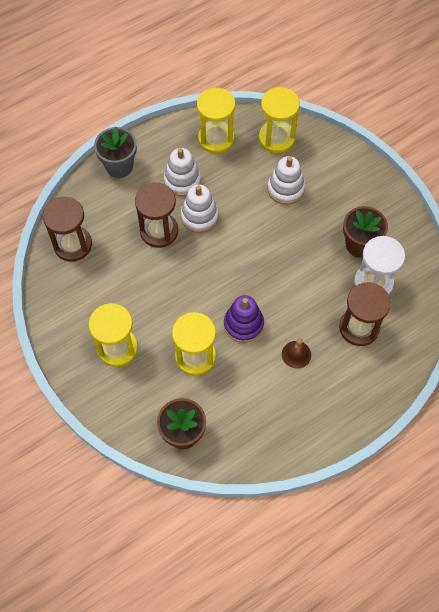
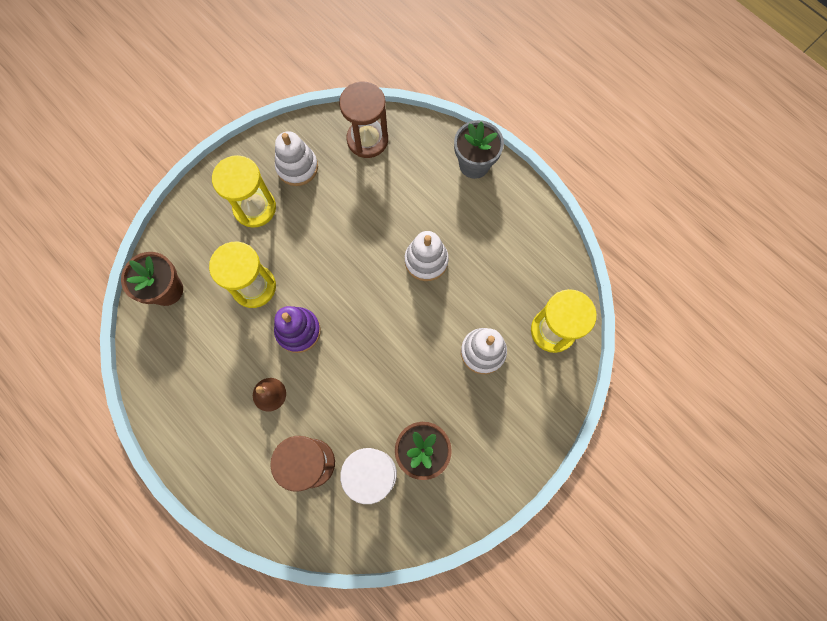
camera: 80 degrees right, 10 degrees up
brown hourglass [135,183,178,248] -> none
white stacking toy [164,148,201,196] -> white stacking toy moved to [275,131,318,186]
yellow hourglass [197,87,235,154] -> none

